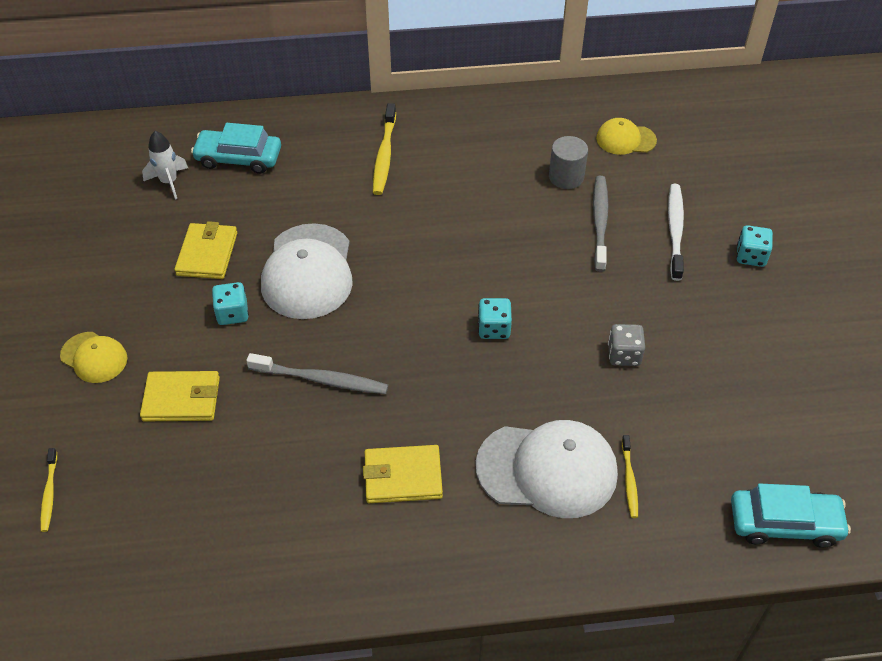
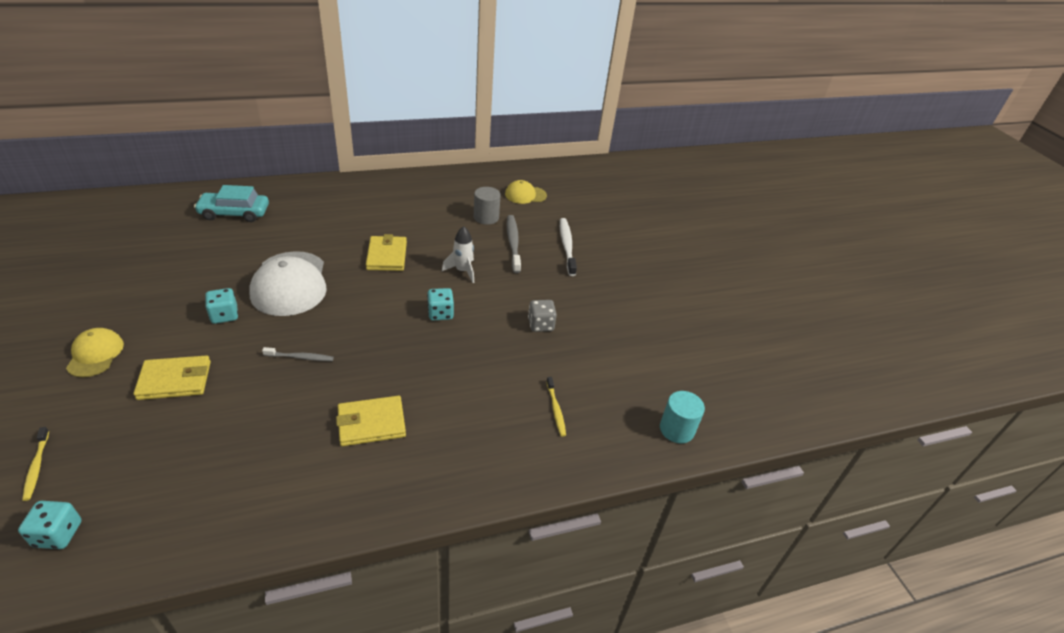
camera: 15 degrees left, 10 degrees down
yellow cap [60,332,127,383] -> yellow cap turned 120 degrees counterclockwise [66,328,124,377]
white rocket [142,131,188,200] -> white rocket moved to [442,226,474,283]
yellow wallet [175,221,237,279] -> yellow wallet moved to [366,234,407,271]
grey toothbrush [246,353,388,394] -> grey toothbrush [262,347,334,361], size x0.58
yellow toothbrush [373,103,396,195] -> none
white cap [476,420,618,518] -> none
turquoise car [731,483,851,548] -> turquoise cylinder [660,391,705,443]
turquoise dice [737,225,773,267] -> turquoise dice moved to [18,501,82,549]

